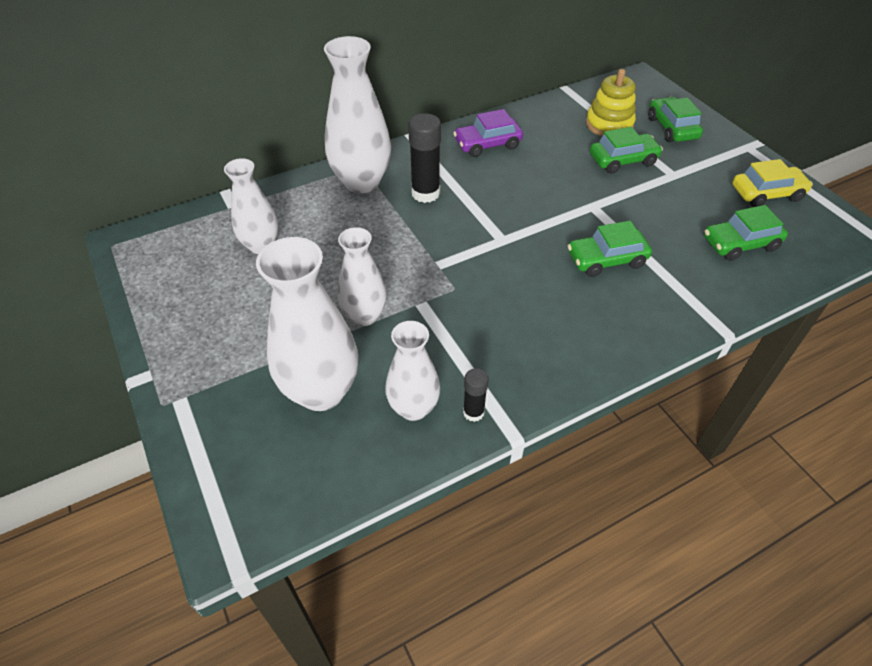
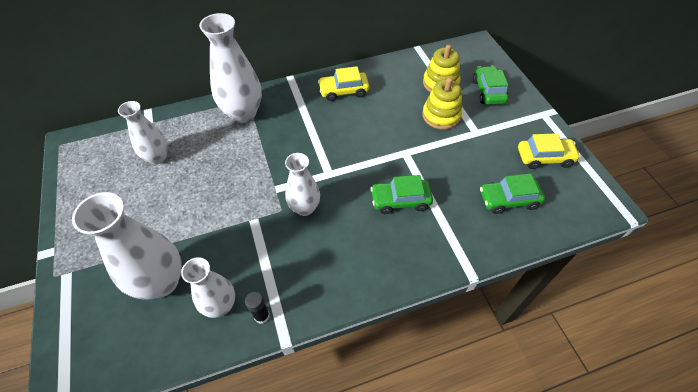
camera: 10 degrees right, 5 degrees up
white vase [338,227,387,326] -> white vase moved to [285,153,320,216]
black glue stick [408,113,441,203] -> none
purple car [453,109,523,157] -> yellow car [318,66,369,101]
green car [590,127,663,174] -> yellow stacking toy [422,78,462,130]

